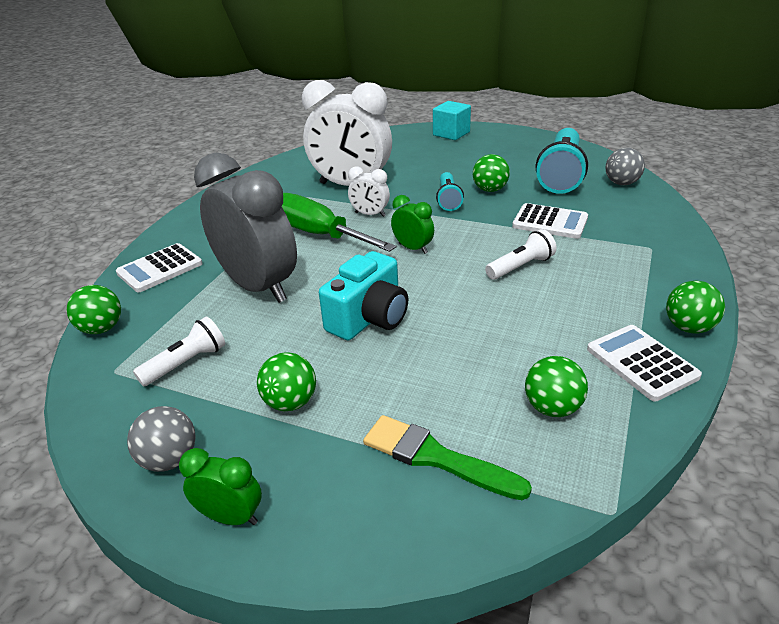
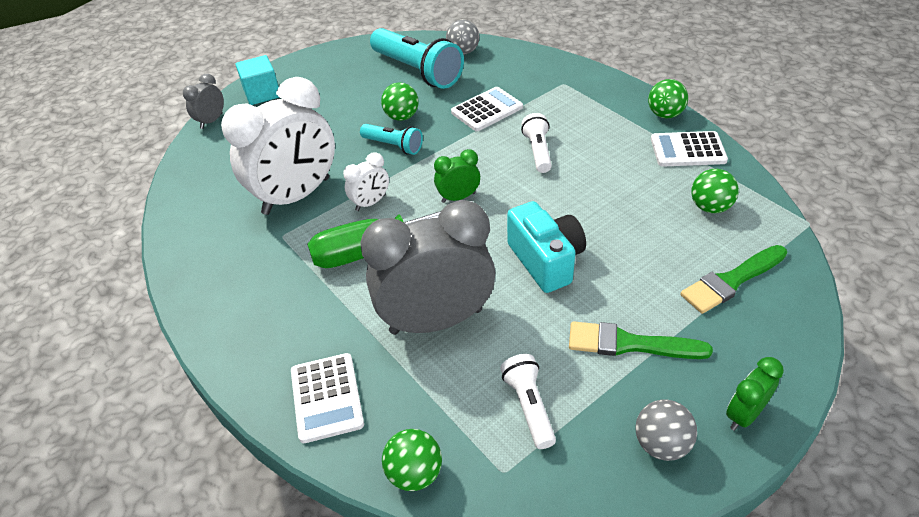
camera: 60 degrees left, 10 degrees up
green ball [257,352,316,411] -> green brush [569,321,713,359]
none -> grey clock [183,74,224,129]

